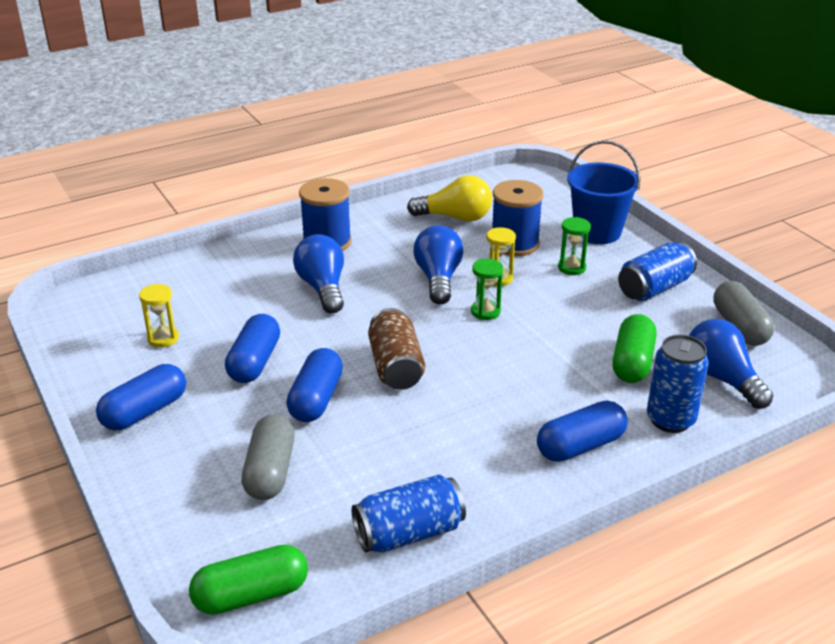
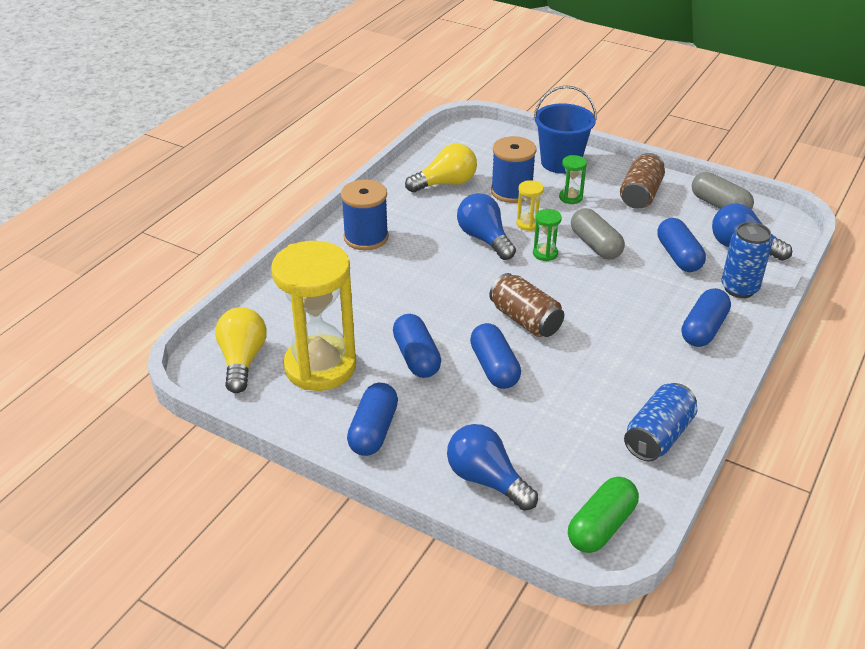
camera: 30 degrees left, 5 degrees up
yellow hourglass [139,284,179,348] -> yellow hourglass [271,241,356,391], size x2.49
grey capsule [242,414,295,500] -> grey capsule moved to [571,208,625,260]
blue light bulb [293,234,344,314] -> blue light bulb moved to [447,424,538,511]
green capsule [612,314,657,383] -> blue capsule [657,218,706,272]
blue can [618,242,697,301] -> brown can [620,153,665,209]
none -> yellow light bulb [215,307,267,393]

